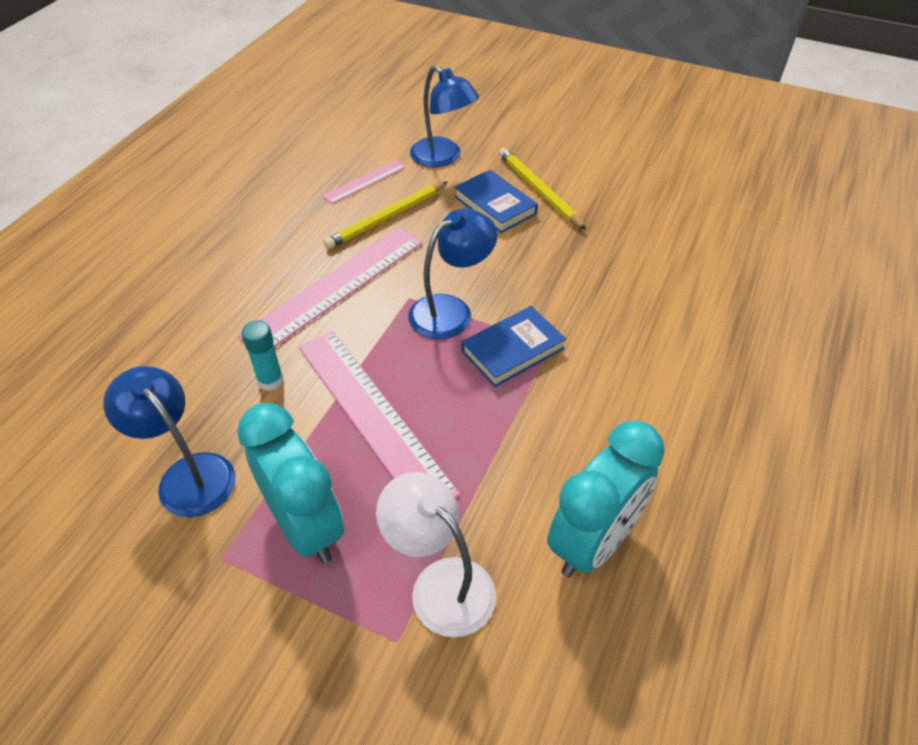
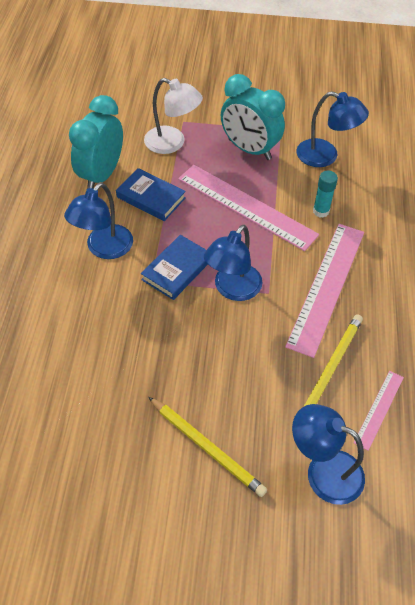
camera: 160 degrees right, 5 degrees up
blue book [454,170,538,233] -> blue book moved to [116,168,186,221]
none -> blue lamp [64,182,133,259]

